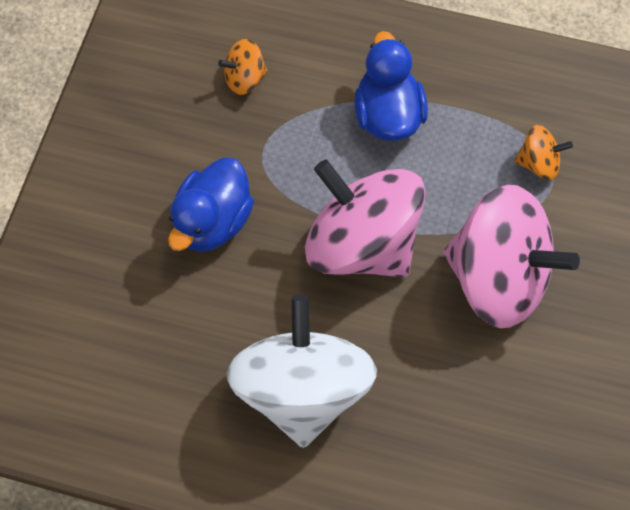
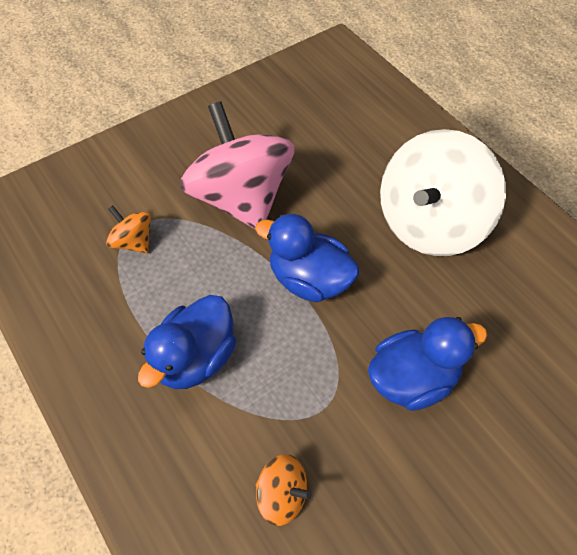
camera: 140 degrees left, 10 degrees down
pink spinning top [305,160,425,277] -> blue duck [255,214,360,302]

